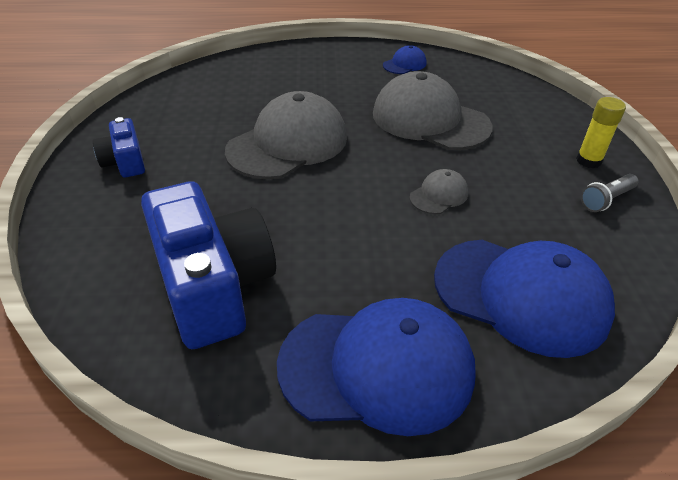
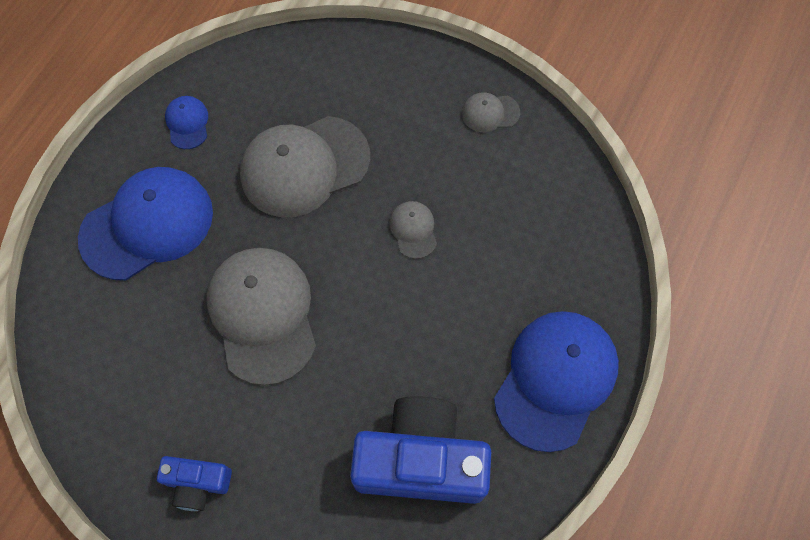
camera: 60 degrees left, 25 degrees up
blue cap [434,240,615,358] -> blue cap moved to [78,167,213,280]
yellow glue stick [576,97,626,169] -> none
grey flashlight [581,174,638,212] -> grey cap [462,92,520,132]

